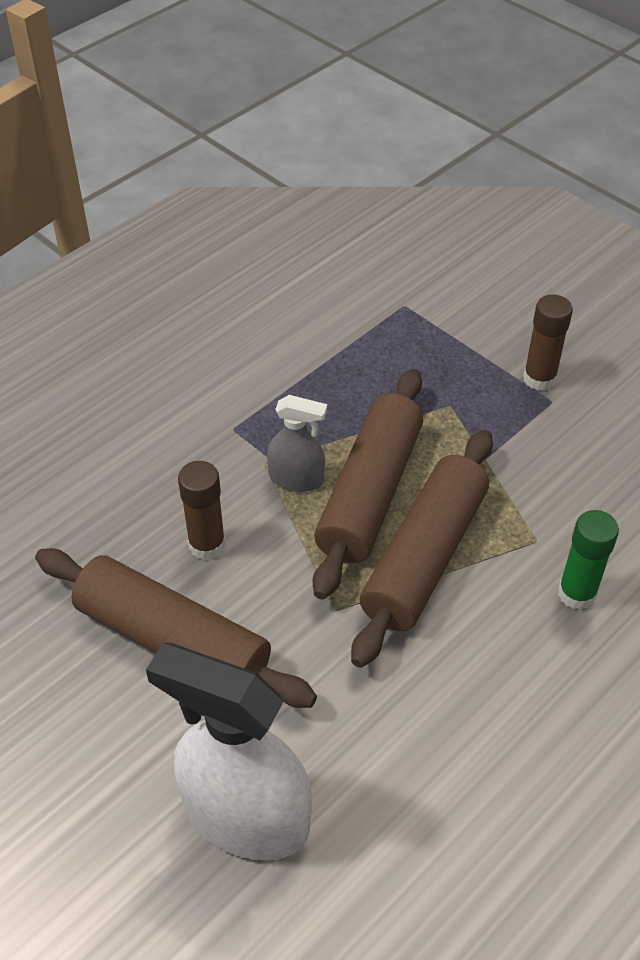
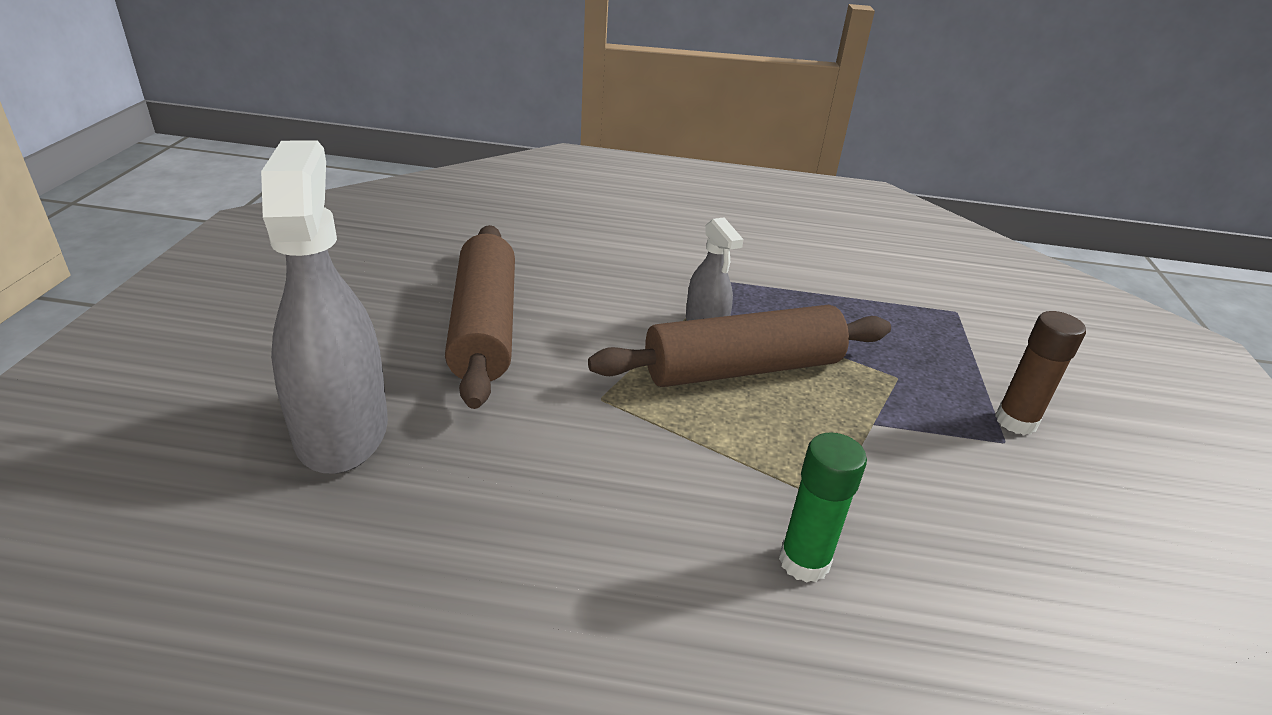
camera: 50 degrees right, 15 degrees down
white spray bottle [146,643,312,861] -> grey spray bottle [261,140,388,474]
brown glue stick [178,461,226,560] -> none
brown rolling pin [351,430,493,668] -> none

